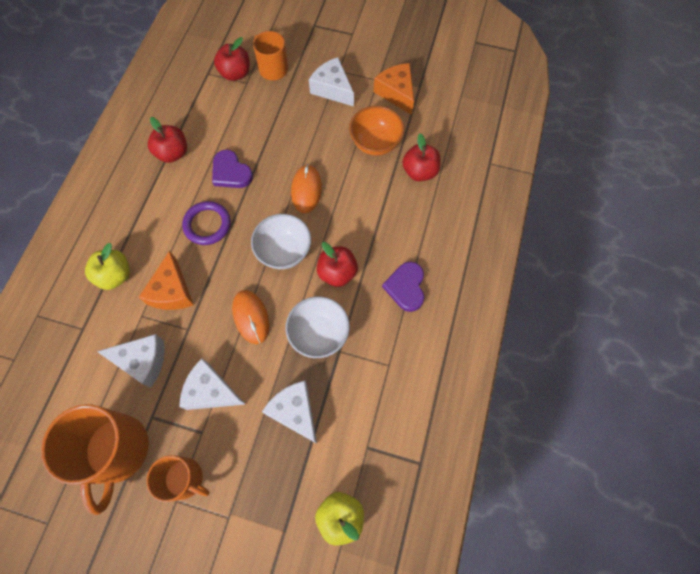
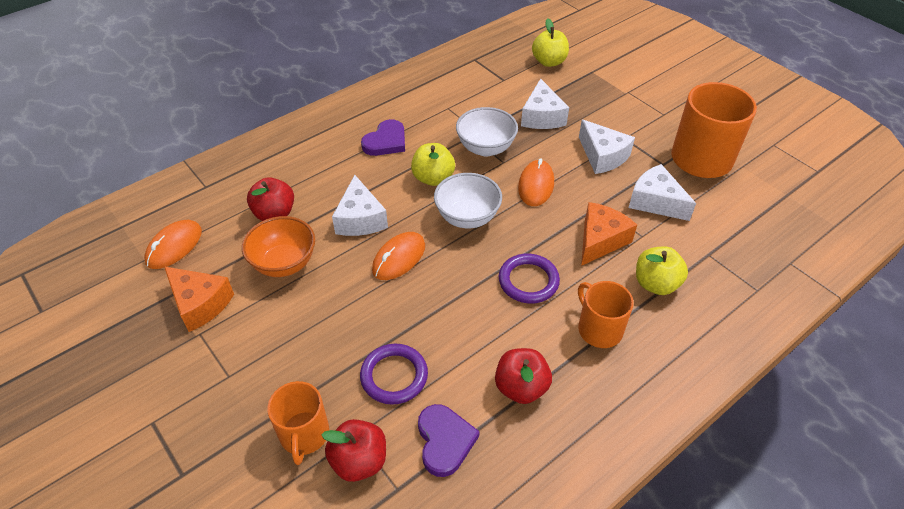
camera: 145 degrees left, 20 degrees down
orange mug [146,455,210,502] -> orange mug moved to [578,281,634,348]
purple heart [212,150,253,188] -> purple heart moved to [418,404,480,477]
white cheese [309,57,354,107] -> white cheese moved to [332,175,388,236]
red apple [317,242,358,287] -> yellow apple [411,143,455,186]
orange cheese [374,63,414,115] -> orange cheese turned 60 degrees counterclockwise [164,266,234,332]
none -> orange mouse [144,220,202,269]
none -> purple ring [360,344,428,405]

